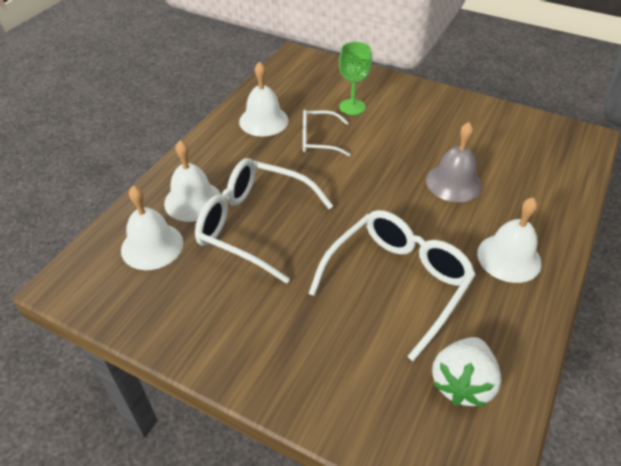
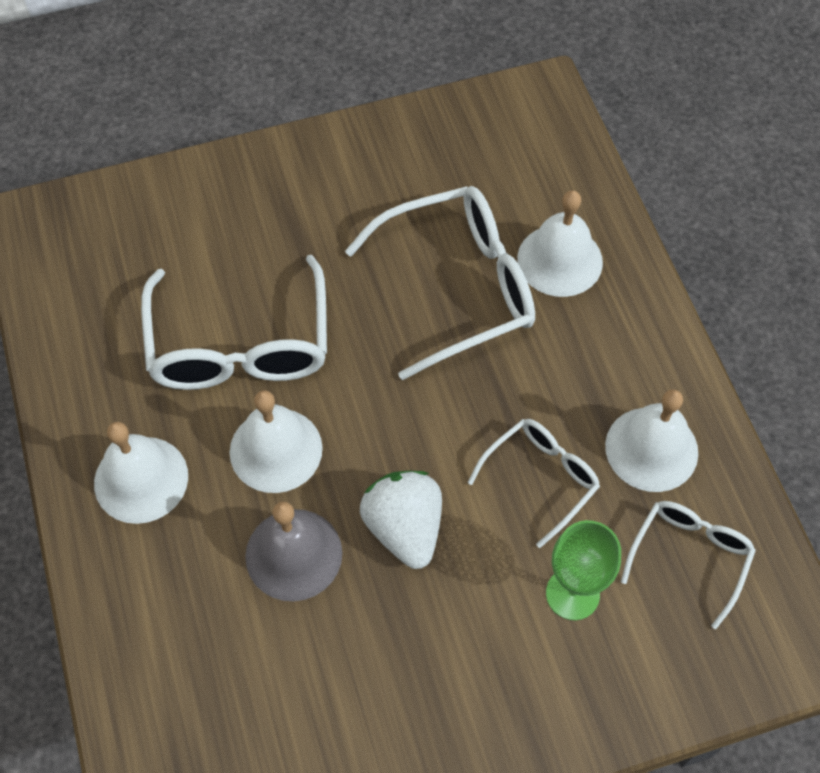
camera: 135 degrees right, 15 degrees up
white bell [121,185,183,270] -> white bell moved to [230,390,323,493]
white strawberry [432,337,502,407] -> white strawberry moved to [360,471,442,569]
none -> white glasses [621,501,756,629]

